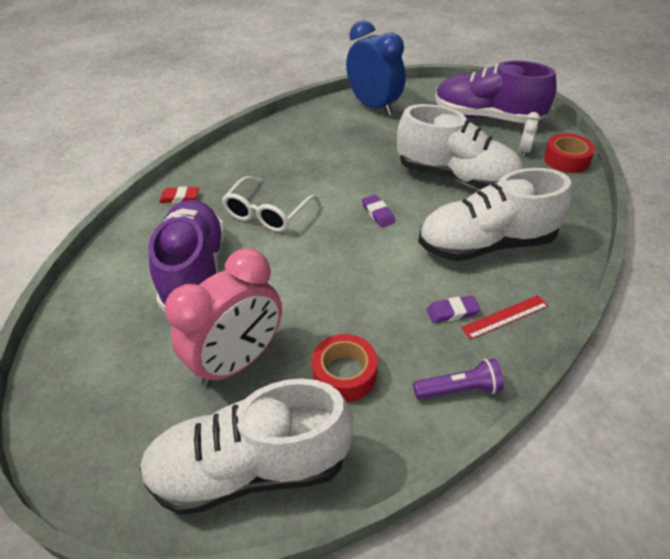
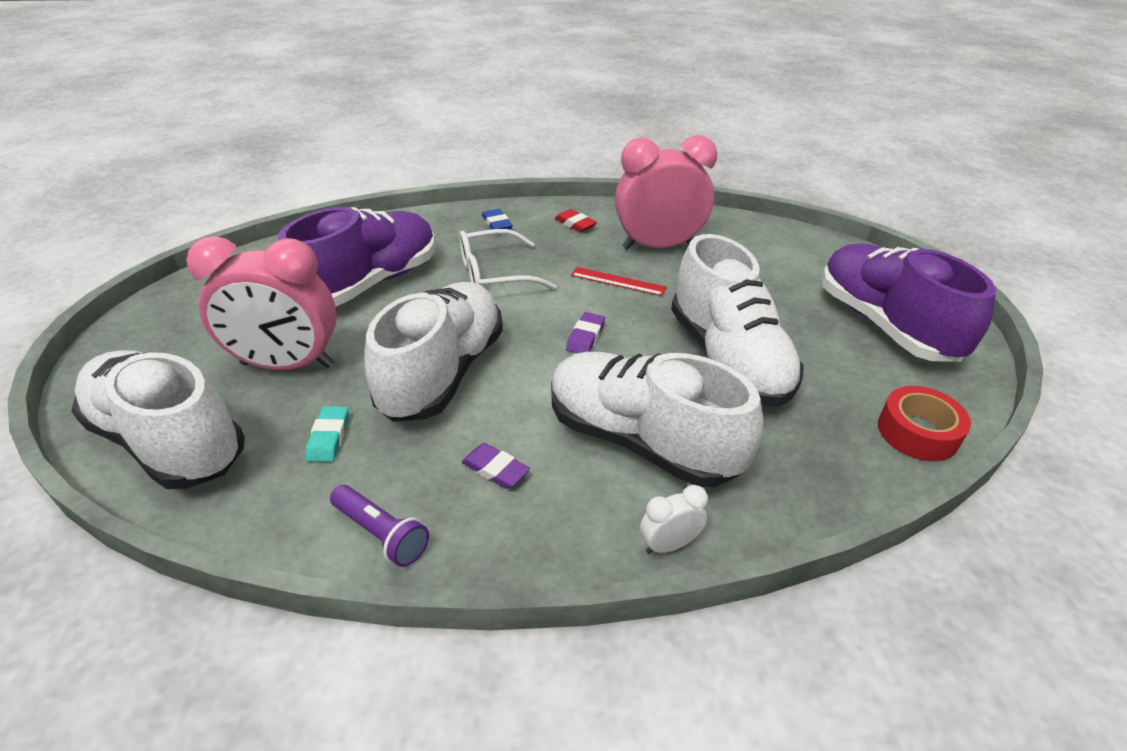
camera: 45 degrees right, 5 degrees down
red eraser [159,187,199,203] -> red eraser moved to [555,209,597,232]
red tape [312,334,378,402] -> turquoise eraser [306,406,349,462]
blue clock [346,20,405,116] -> none
red ruler [461,295,549,340] -> red ruler moved to [571,267,667,296]
white clock [519,112,540,157] -> white clock moved to [640,485,708,554]
none -> white shoe [364,282,503,422]
none -> blue eraser [482,209,513,230]
none -> pink clock [615,135,717,250]

